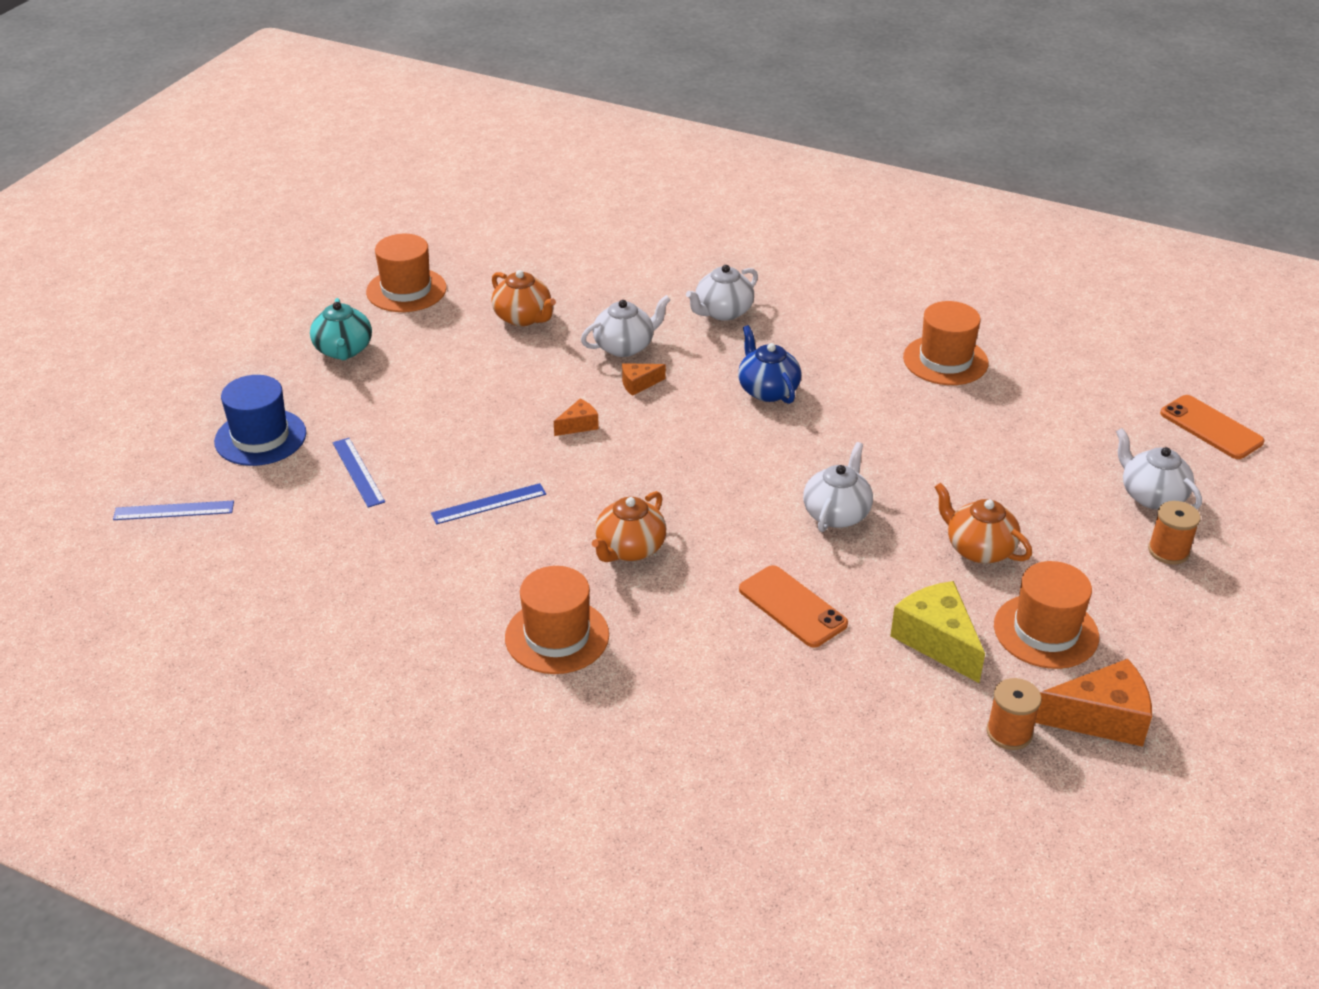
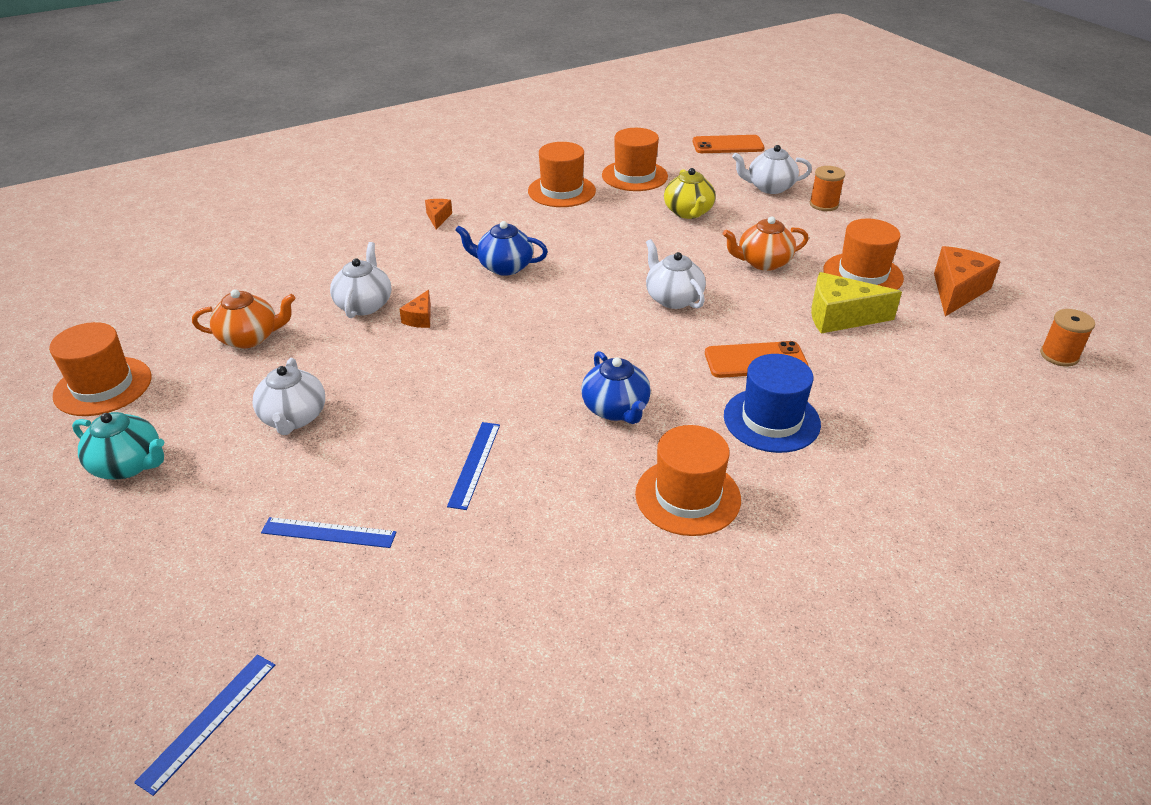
camera: 55 degrees left, 0 degrees up
blue hat [214,375,306,466] -> blue hat moved to [724,354,821,453]
orange cheese [554,399,599,436] -> orange cheese moved to [425,199,452,229]
orange teapot [592,491,666,562] -> blue teapot [581,351,651,424]
white teapot [686,265,758,321] -> white teapot moved to [253,358,325,435]
orange spool [986,678,1042,750] -> orange spool moved to [1040,309,1095,367]
none -> orange hat [602,128,668,191]
none -> yellow teapot [664,168,716,219]

